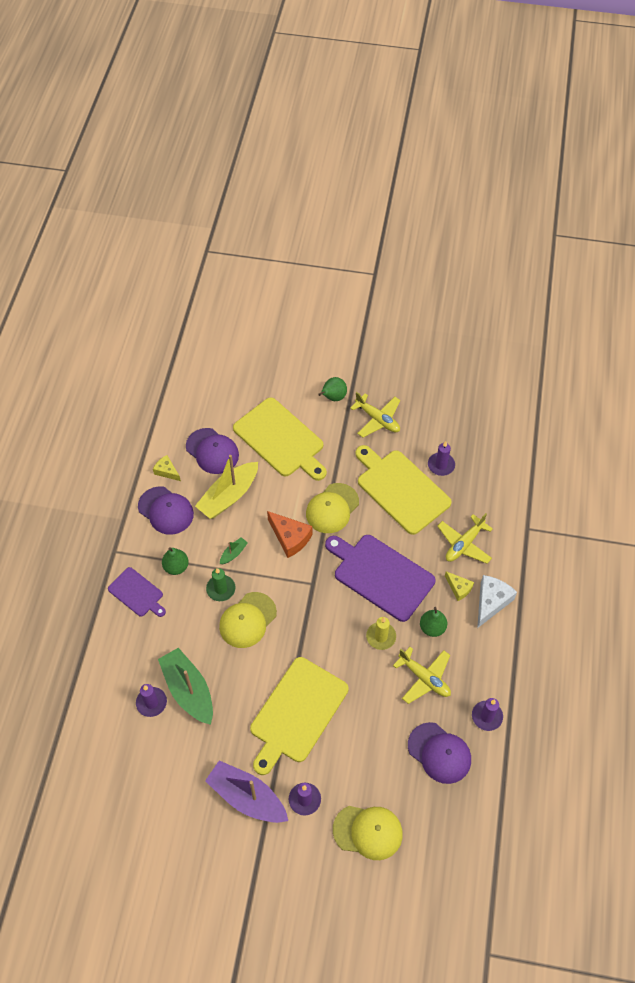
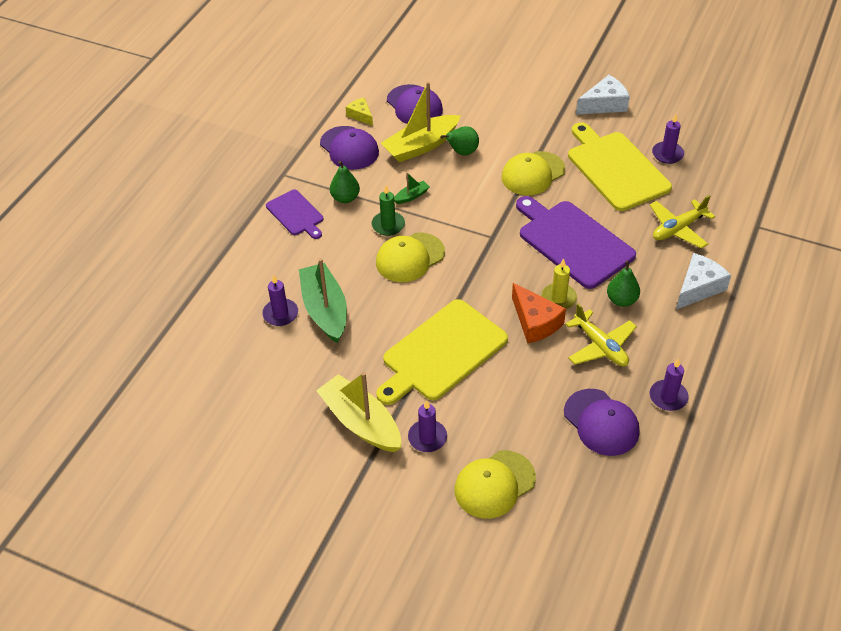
camera: 15 degrees right, 10 degrees down
purple boat [205,760,288,823] -> yellow boat [316,372,401,452]
yellow cutting board [233,398,327,481] -> none
orange cheese [267,511,312,558] -> orange cheese moved to [512,283,566,343]
green pear [318,377,347,401] -> green pear moved to [440,126,479,156]
yellow cap [333,806,403,860] -> yellow cap turned 120 degrees clockwise [454,450,536,519]
yellow plane [350,392,400,438] -> white cheese [576,75,630,115]
yellow cheese [445,571,474,601] -> none

